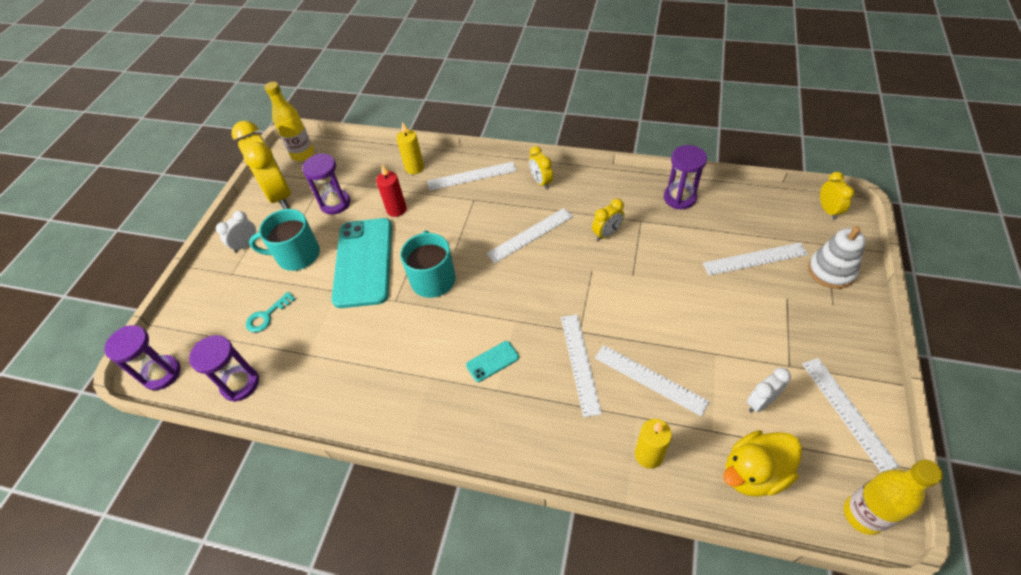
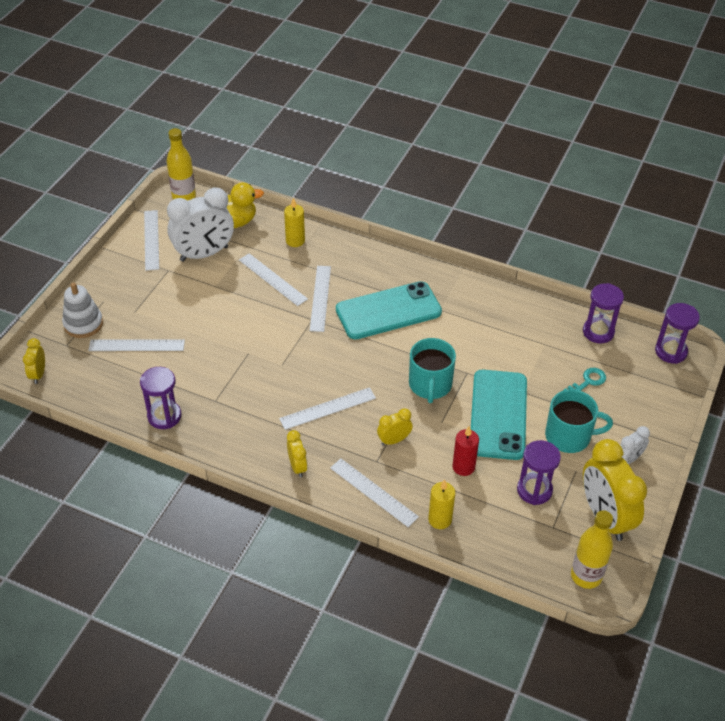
camera: 175 degrees left, 5 degrees down
white ruler [427,162,516,191] -> white ruler turned 45 degrees clockwise [330,459,419,527]
turquoise phone [466,341,519,382] -> turquoise phone [336,281,442,340], size x2.42
yellow clock [592,199,625,241] -> yellow clock moved to [377,408,412,446]
white clock [747,367,791,413] -> white clock [167,187,234,262], size x2.09

